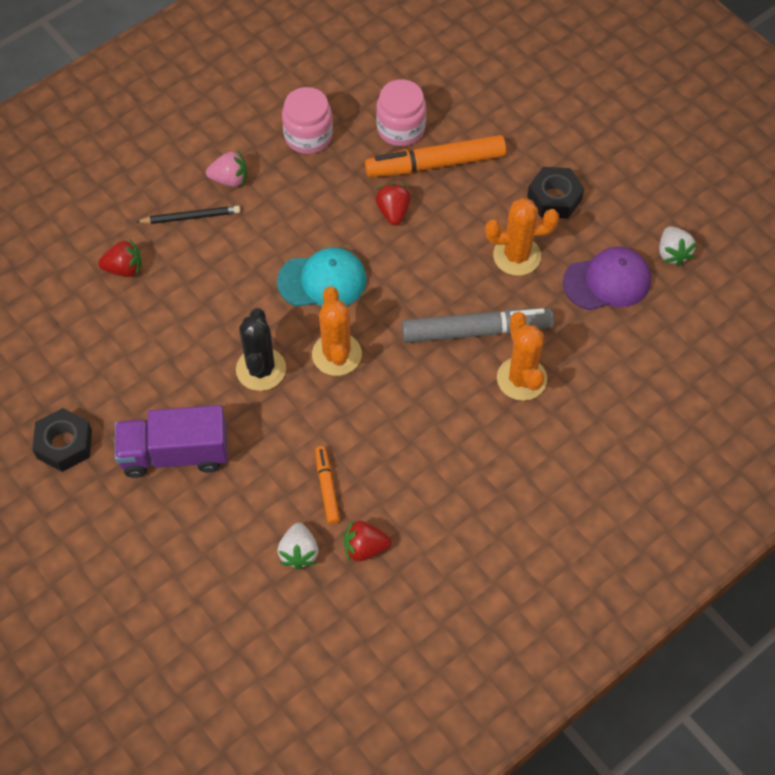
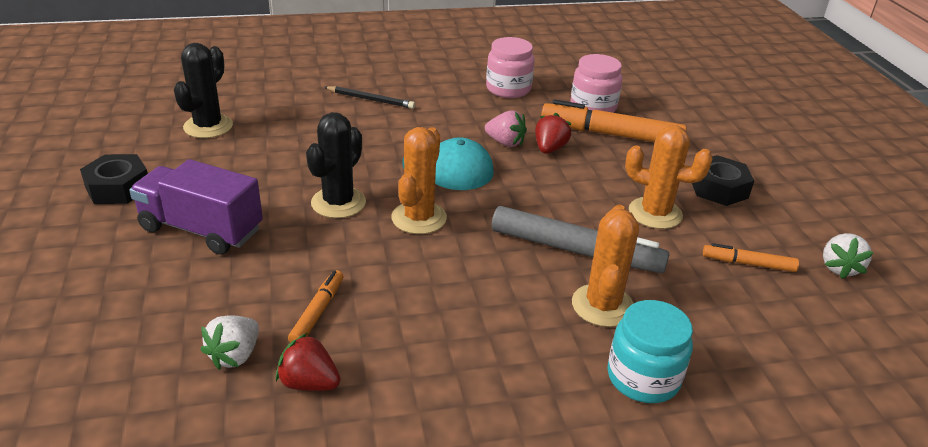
camera: 25 degrees right, 25 degrees down
red strawberry [98,239,142,277] -> none
pink strawberry [206,150,247,187] -> pink strawberry moved to [485,111,527,147]
purple cap [563,247,651,310] -> orange marker [703,243,799,272]
none -> black cactus [174,43,233,138]
none -> turquoise jar [607,300,693,403]

